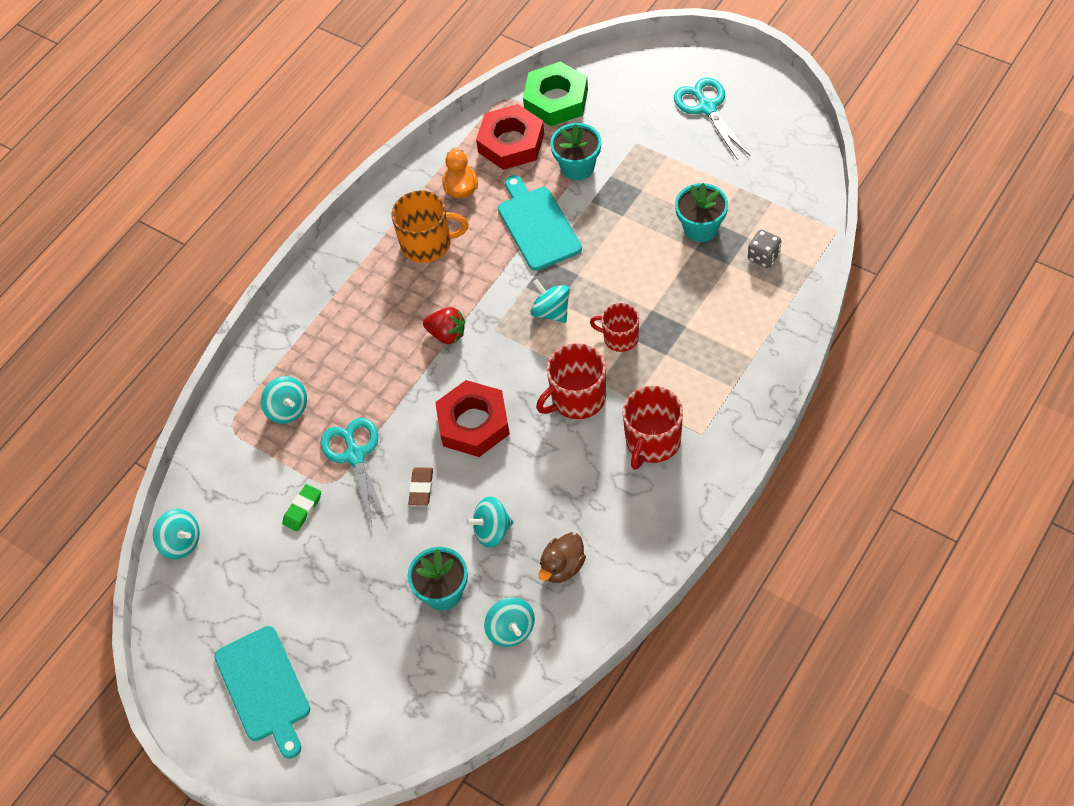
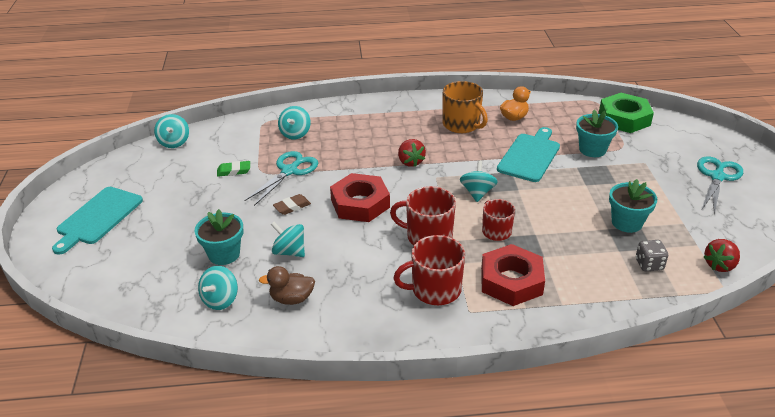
camera: 45 degrees right, 20 degrees down
red nut [476,104,544,170] -> red nut moved to [481,244,545,306]
none -> red strawberry [704,239,740,272]

